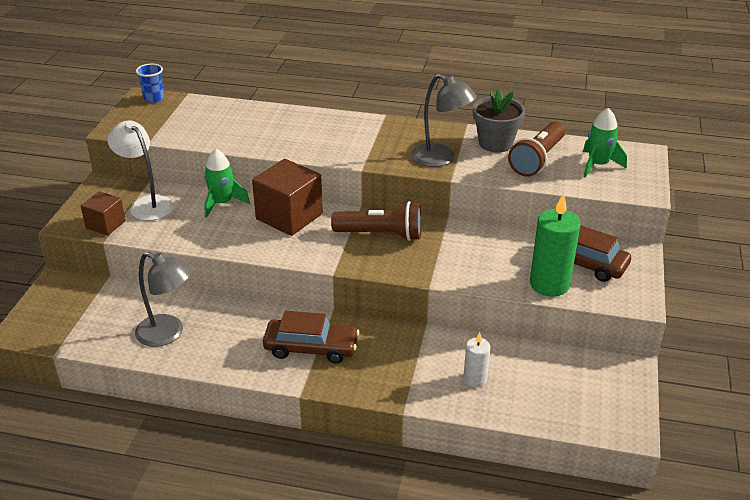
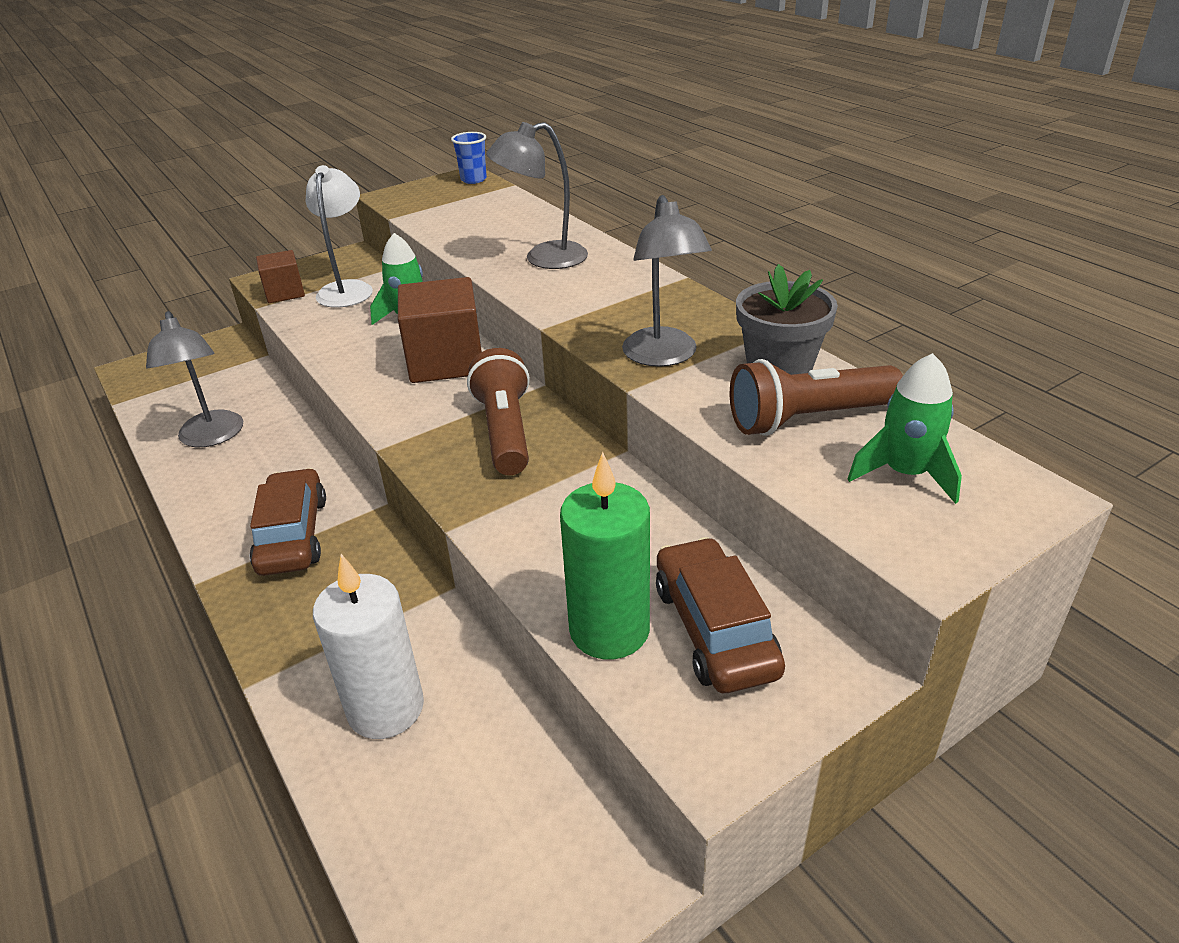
camera: 45 degrees right, 0 degrees up
brown car [263,311,359,364] -> brown car turned 150 degrees counterclockwise [250,468,326,576]
brown flashlight [331,201,422,241] -> brown flashlight turned 150 degrees counterclockwise [467,348,530,475]
white candle [463,332,490,387] -> white candle [313,554,424,739], size x1.78
none -> grey lamp [486,122,588,269]

